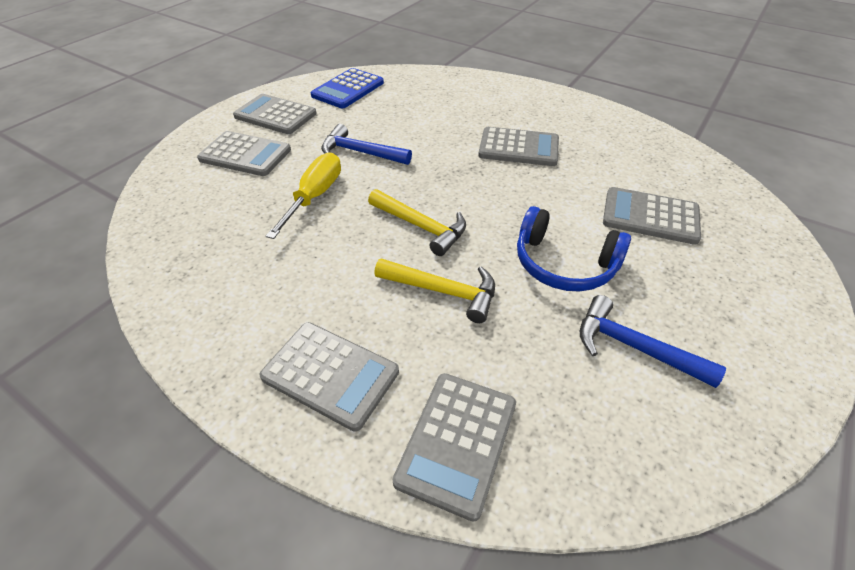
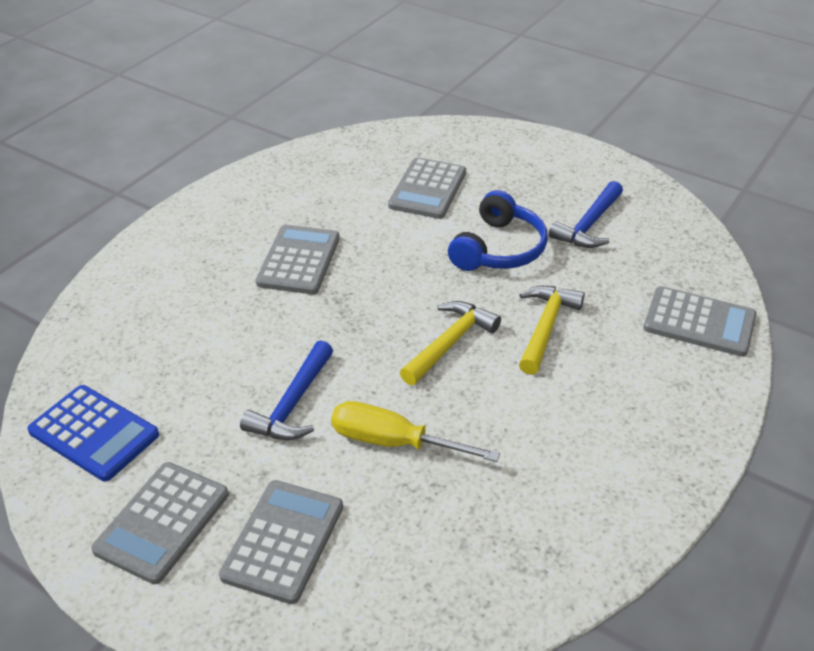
camera: 90 degrees left, 5 degrees down
grey calculator [260,322,399,432] -> none

